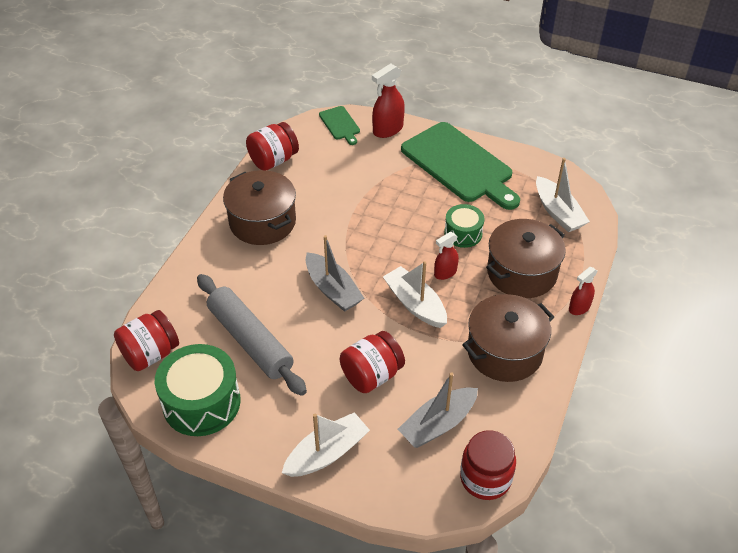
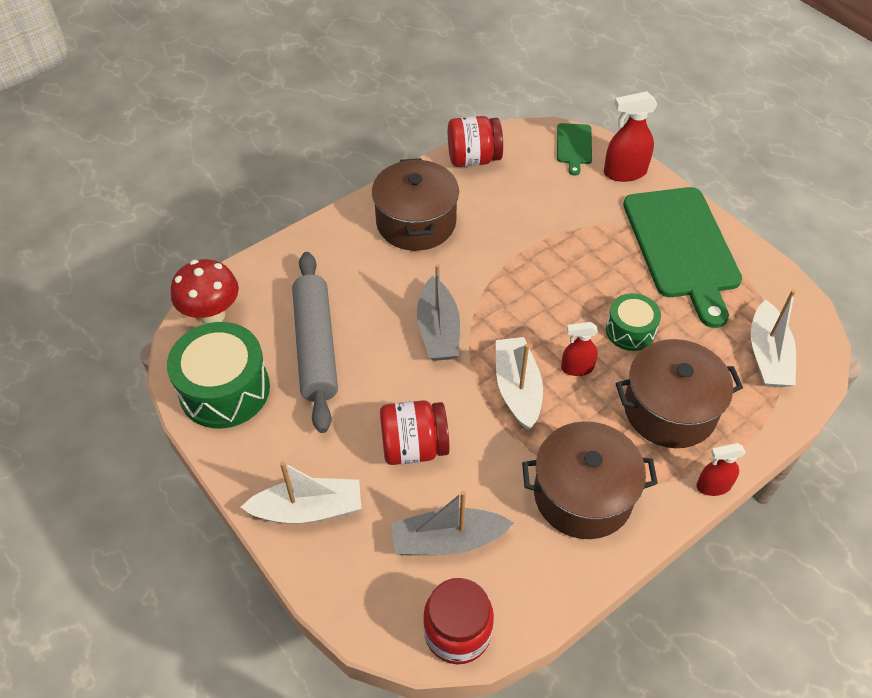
camera: 30 degrees right, 5 degrees up
red jar [114,310,179,371] -> red mushroom [171,259,239,324]

